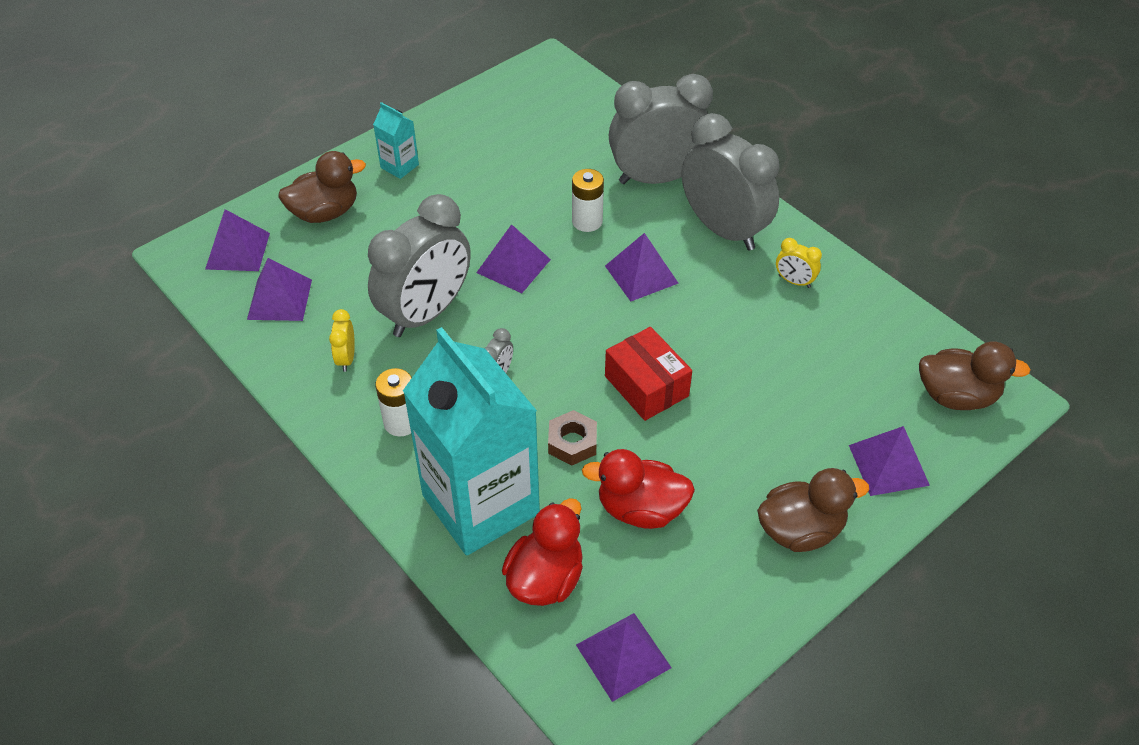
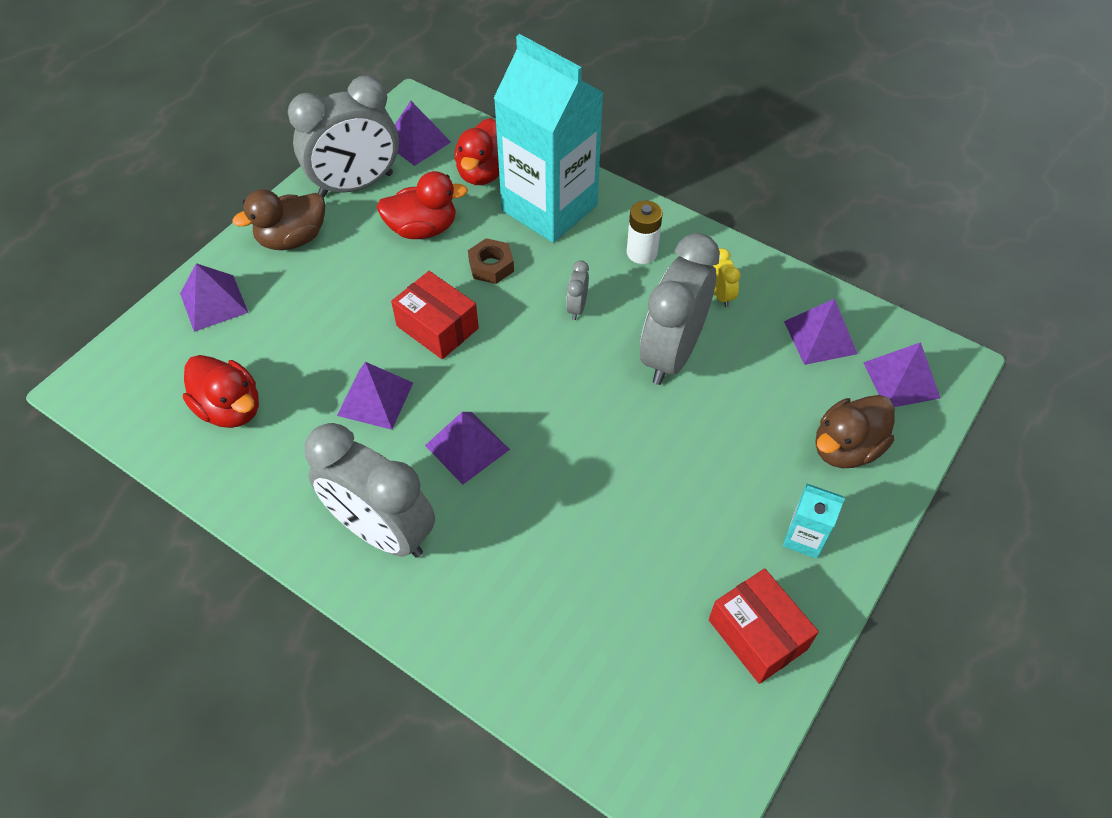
camera: 165 degrees right, 5 degrees up
purple pyramid [476,224,551,293] -> purple pyramid moved to [337,362,413,430]
white battery [572,169,604,232] -> none
grey clock [609,74,713,184] -> grey clock moved to [288,76,399,197]
yellow clock [776,238,822,288] -> none
brown duck [919,341,1031,410] -> none
none -> red duck [183,355,259,428]
none -> red box [709,569,819,684]

